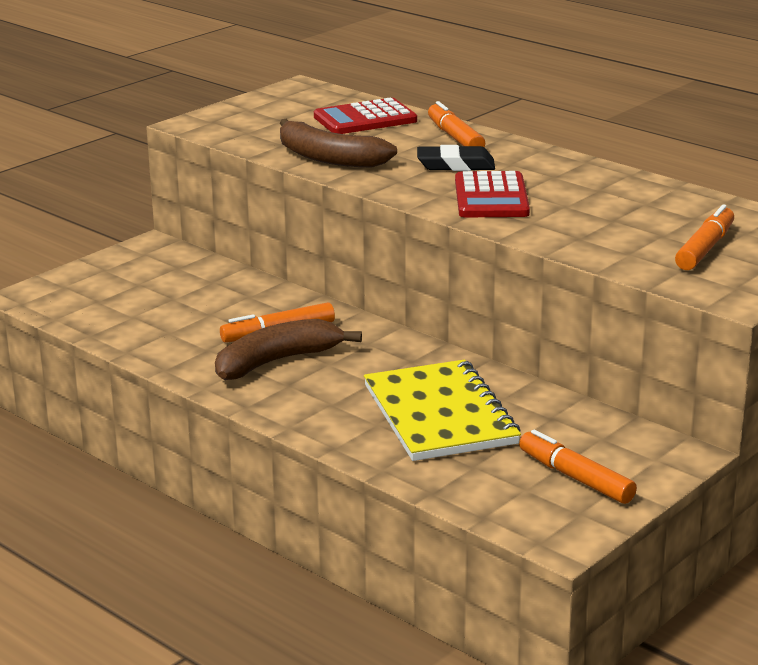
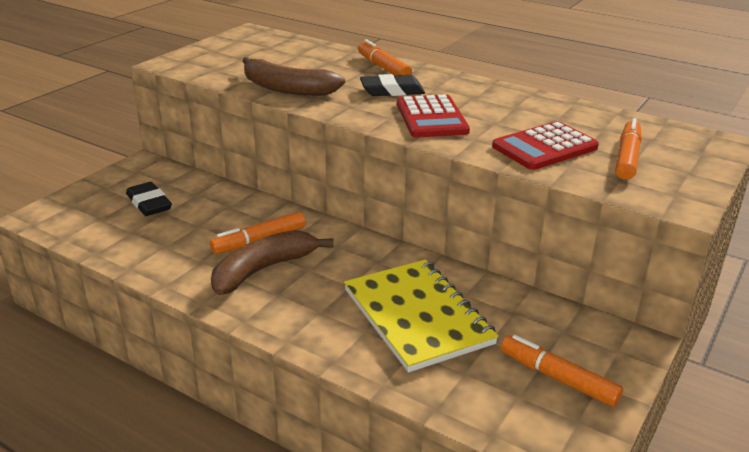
camera: 10 degrees left, 5 degrees up
red calculator [314,97,417,134] -> red calculator moved to [492,121,599,170]
none -> black eraser [126,182,172,216]

